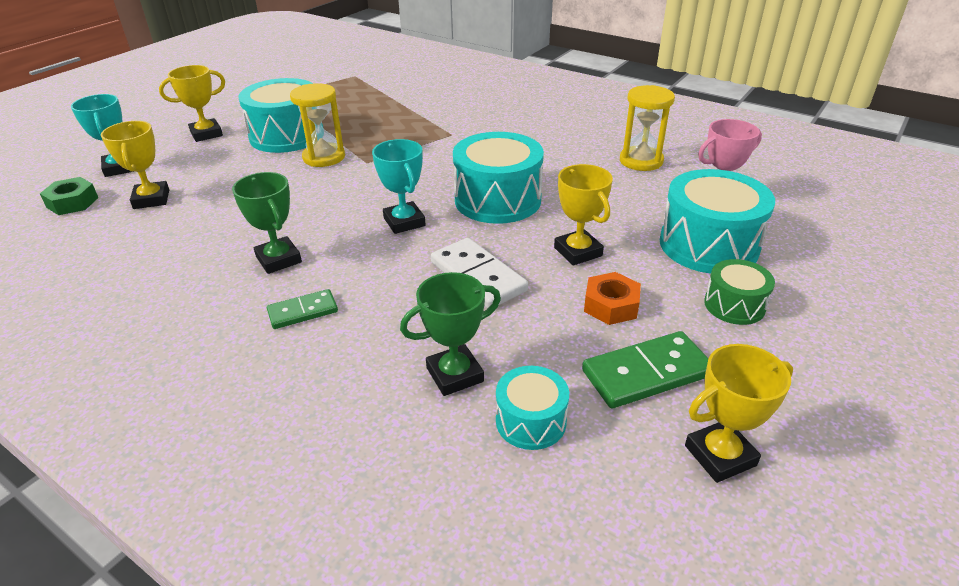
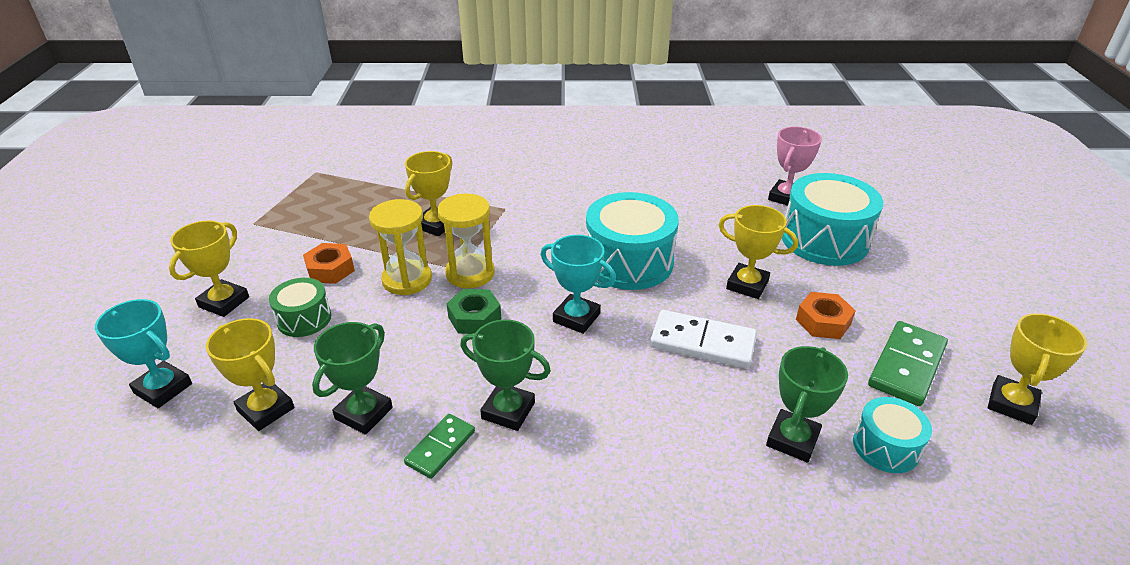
camera: 35 degrees left, 0 degrees up
green nut [40,177,98,215] -> green nut moved to [446,289,501,334]
turquoise drum [238,78,323,153] -> orange nut [303,243,355,284]
green domino [267,289,338,329] -> green domino moved to [404,414,475,479]
yellow hourglass [620,85,675,171] -> yellow hourglass moved to [437,194,495,288]
green drum [704,259,775,325] -> green drum moved to [269,278,331,337]
none -> green trophy [312,322,393,435]
none -> yellow trophy [405,151,452,236]

